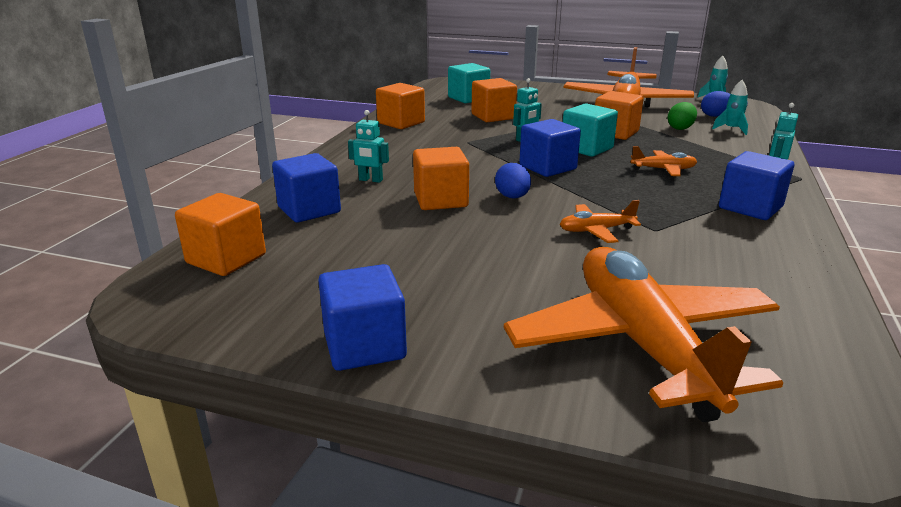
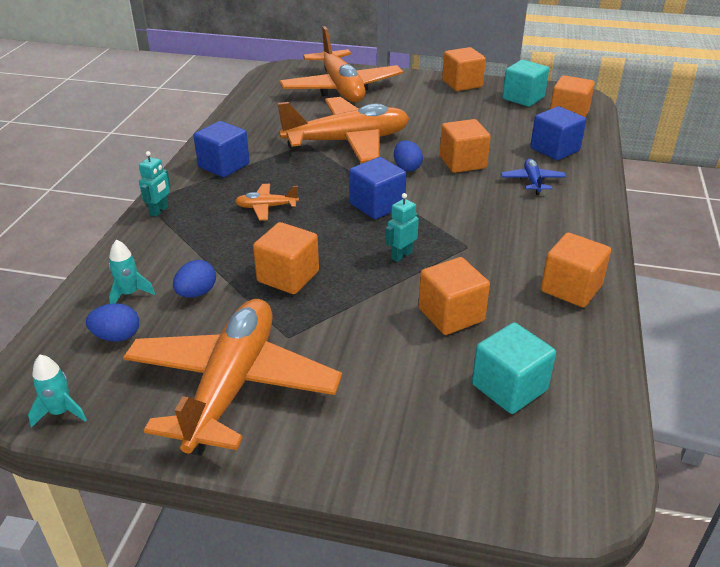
camera: 175 degrees right, 10 degrees up
blue cube [318,264,407,371] -> orange cube [442,47,486,91]
turquoise robot [348,110,389,183] -> blue plane [501,158,566,195]
orange plane [560,200,641,243] -> orange plane [277,97,409,163], size x2.40
turquoise cube [563,103,618,157] -> turquoise cube moved to [502,60,549,107]
green egg [667,102,697,130] -> blue egg [173,260,216,298]

